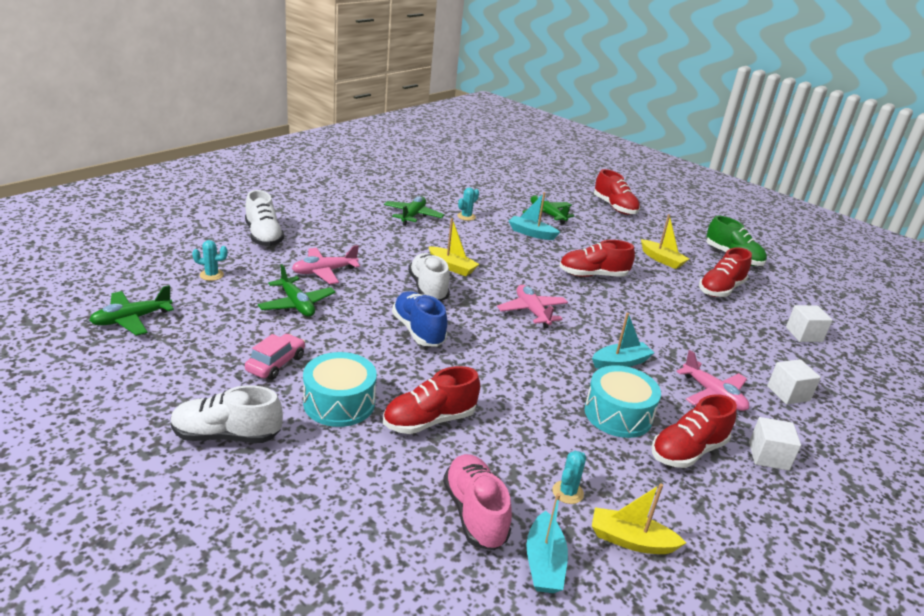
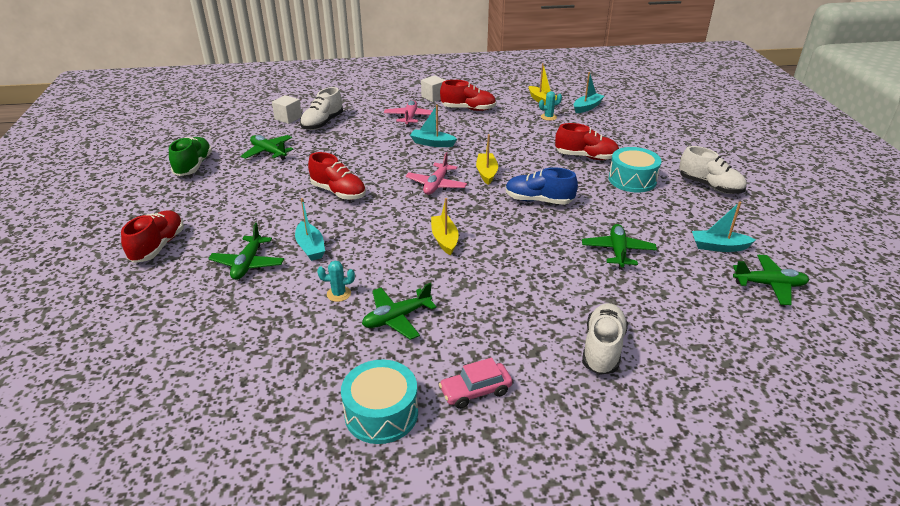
camera: 135 degrees left, 5 degrees up
turquoise cactus [192,240,228,281] -> none
pink car [245,334,305,380] -> pink car moved to [439,358,512,409]
pink plane [292,245,360,284] -> none
blue shoe [392,291,447,347] -> blue shoe turned 90 degrees clockwise [505,167,578,205]
white shoe [408,253,450,301] -> white shoe moved to [300,87,343,130]
pink shoe [443,454,512,550] -> none
turquoise drum [585,365,661,438] -> turquoise drum moved to [341,360,418,444]
yellow boat [641,214,689,269] -> yellow boat moved to [476,134,498,185]
red shoe [699,248,752,297] -> green plane [241,135,293,160]
white cube [767,359,821,405] -> none
none -> turquoise boat [692,202,756,252]

